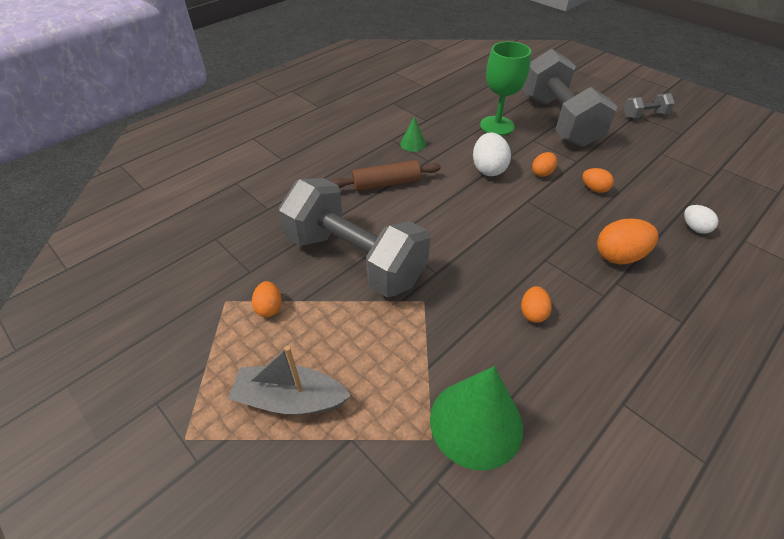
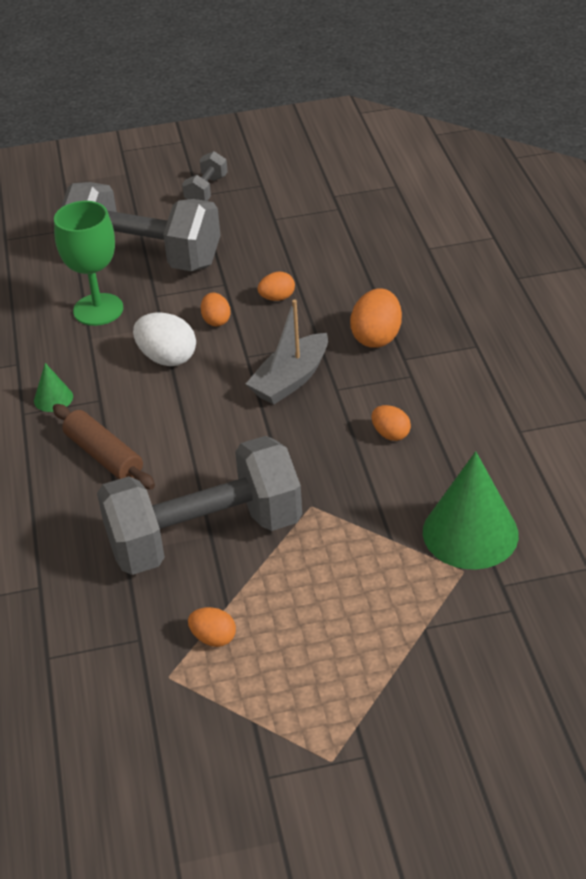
camera: 55 degrees left, 5 degrees down
grey boat [228,346,352,415] -> grey boat moved to [246,300,328,405]
brown rolling pin [331,160,441,191] -> brown rolling pin turned 60 degrees counterclockwise [53,404,155,490]
white egg [684,205,718,234] -> none

